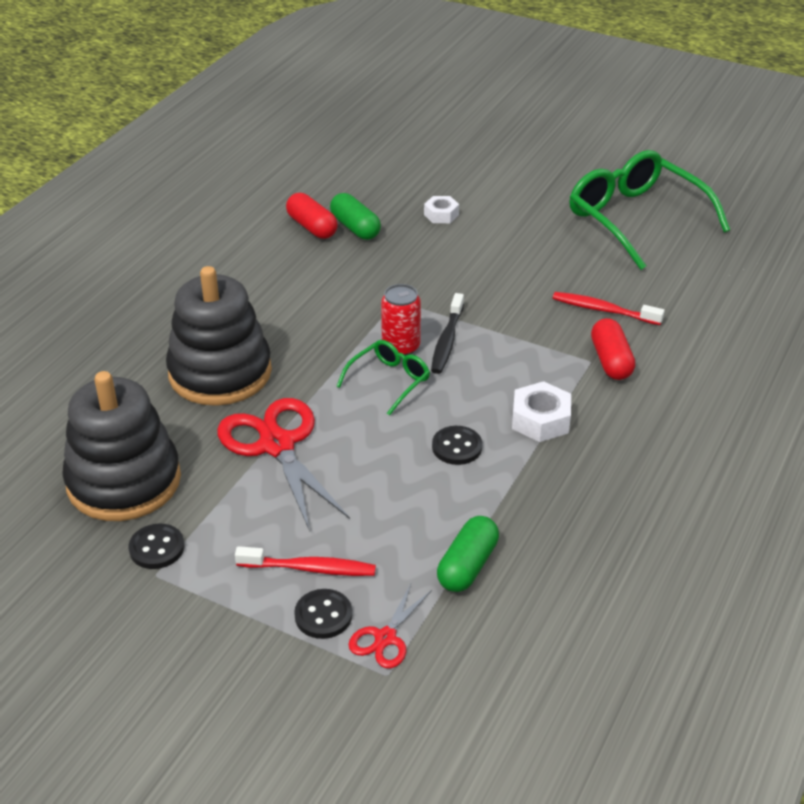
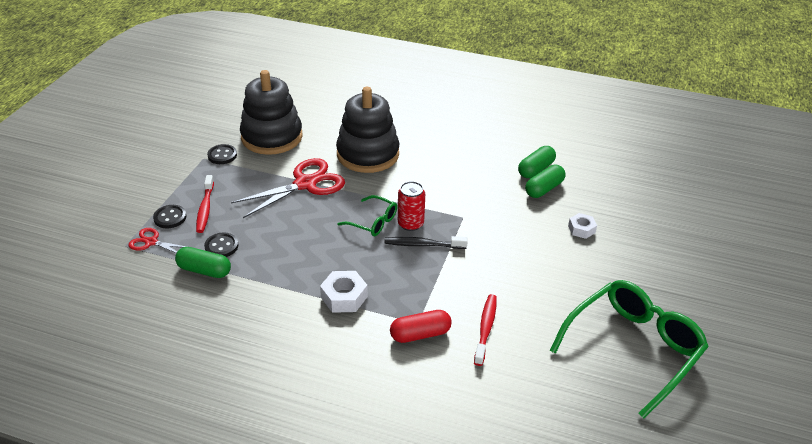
camera: 80 degrees right, 0 degrees up
red capsule [286,193,338,239] -> green capsule [518,146,556,178]
black button [432,426,482,465] -> black button moved to [204,232,238,257]

